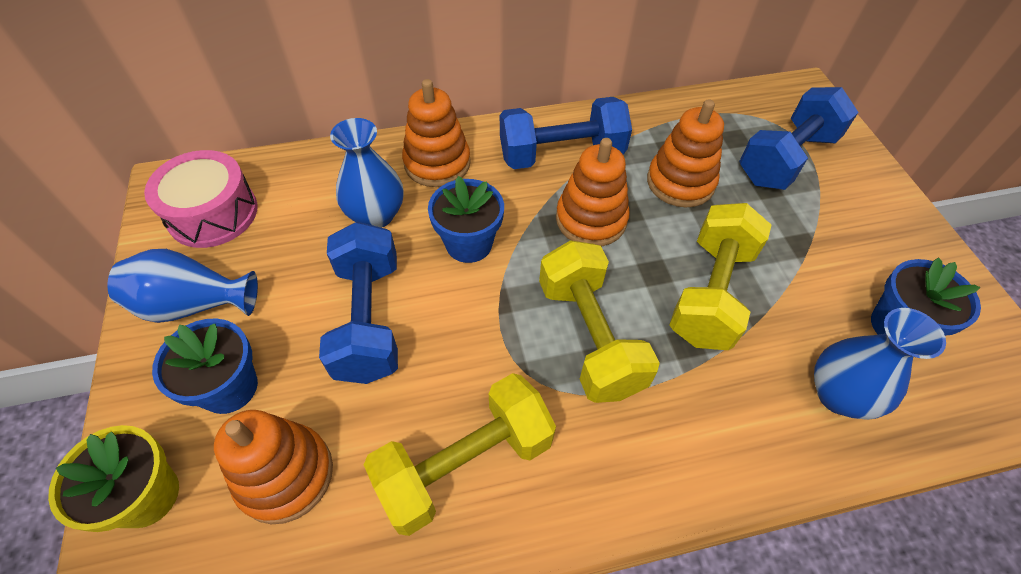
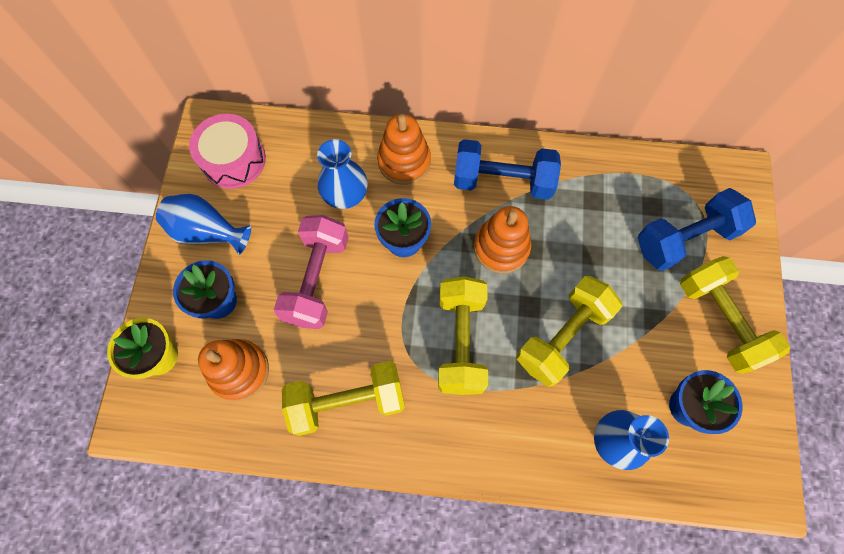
camera: 20 degrees right, 15 degrees up
blue dumbbell [319,222,398,384] -> pink dumbbell [274,215,349,329]
orange stacking toy [647,99,724,207] -> none
none -> yellow dumbbell [680,256,790,374]

